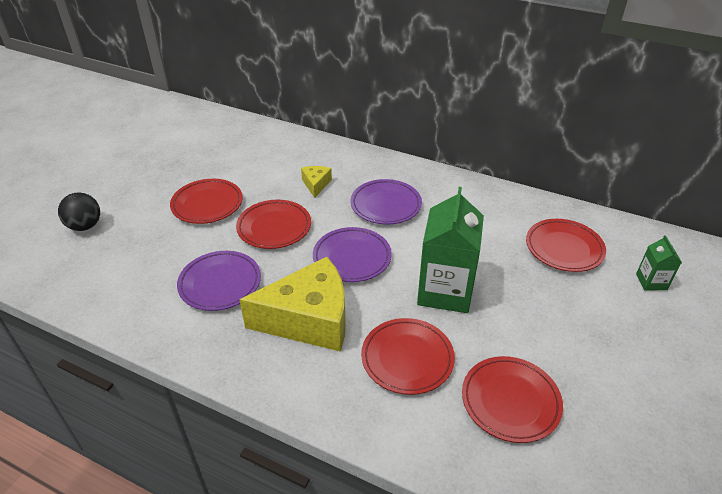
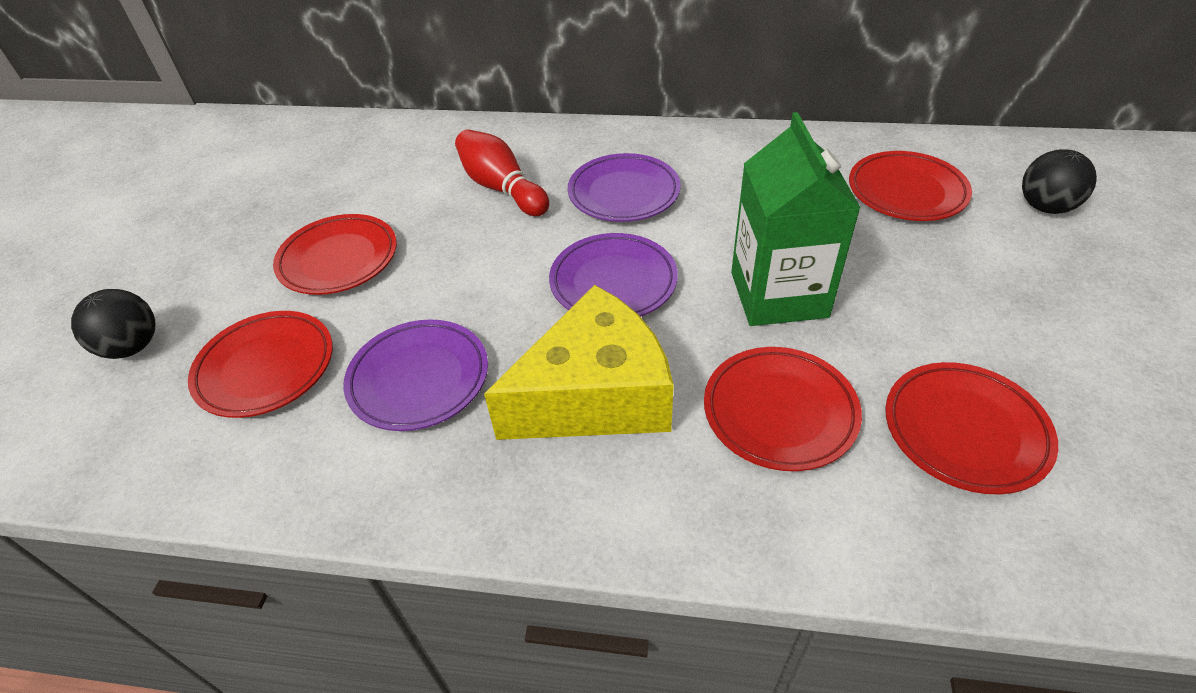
camera: 15 degrees left, 5 degrees up
red plate [236,200,311,249] -> red plate moved to [188,311,333,418]
yellow cheese [301,166,332,198] -> red bowling pin [455,129,549,216]
green carton [636,235,682,291] -> black ball [1022,149,1097,214]

